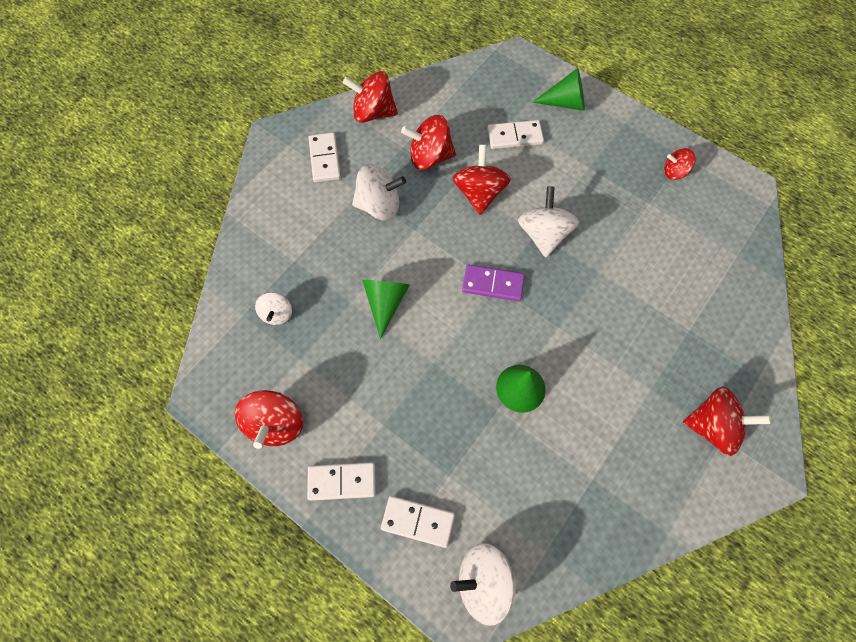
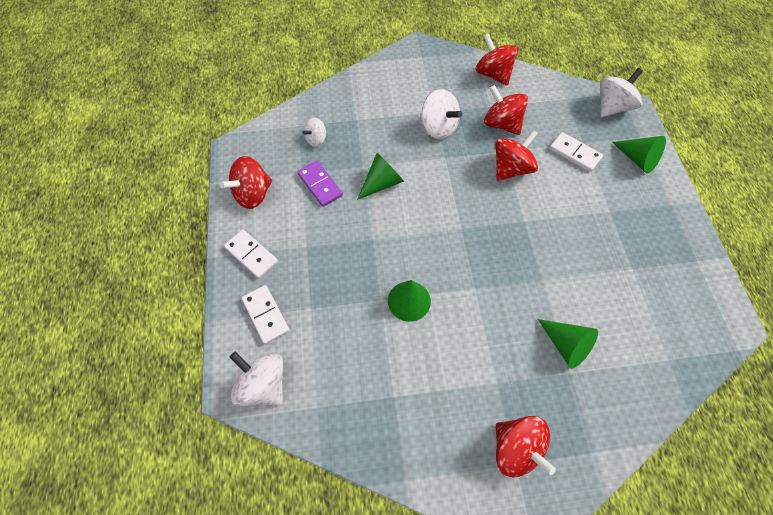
camera: 45 degrees right, 5 degrees down
white domino [308,132,341,182] -> none
purple domino [462,264,525,301] -> purple domino moved to [297,161,343,207]
white spinning top [518,186,579,257] -> white spinning top moved to [600,68,643,117]
red spinning top [664,148,696,180] -> none
none -> green cone [538,319,598,368]

